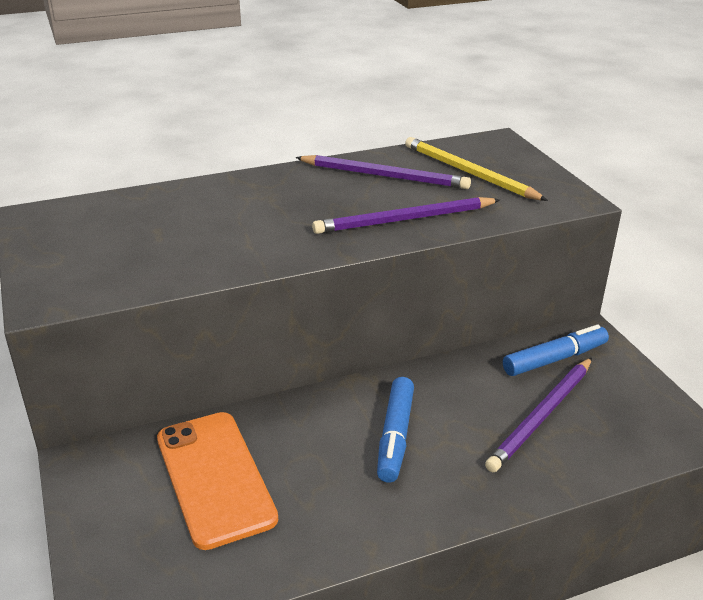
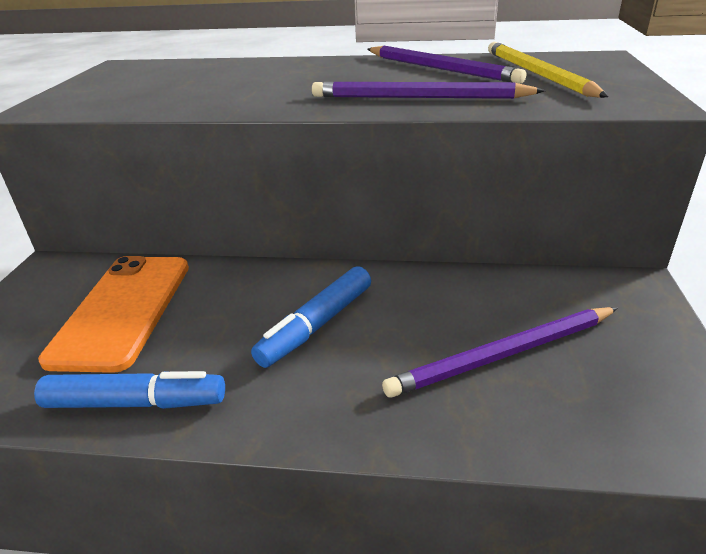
camera: 30 degrees right, 0 degrees up
blue marker [503,325,609,376] -> blue marker moved to [34,371,225,409]

